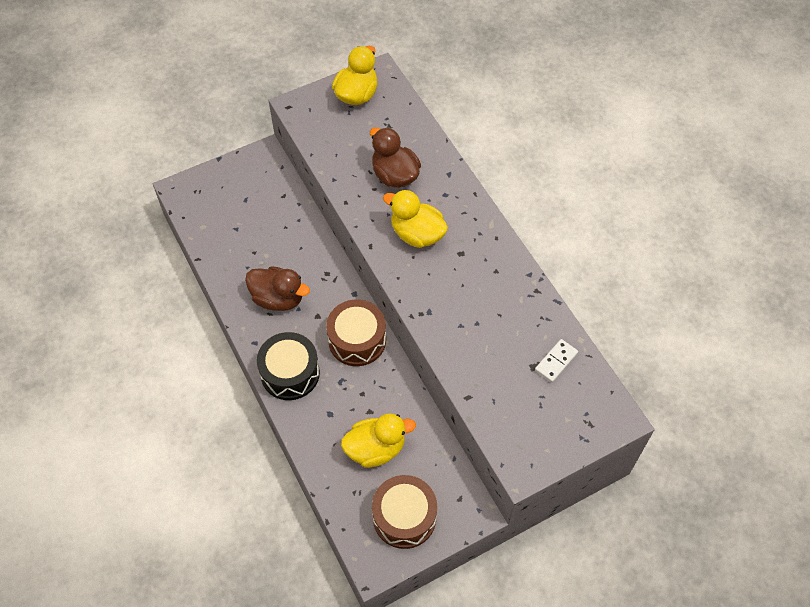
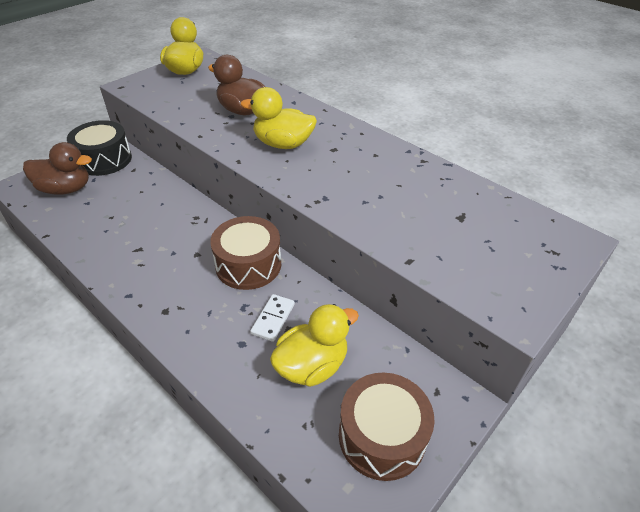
camera: 20 degrees left, 15 degrees down
brown duck [245,266,310,311] -> brown duck moved to [23,142,92,195]
black drum [257,332,320,400] -> black drum moved to [67,120,132,176]
white domino [535,339,578,383] -> white domino moved to [250,294,295,342]

